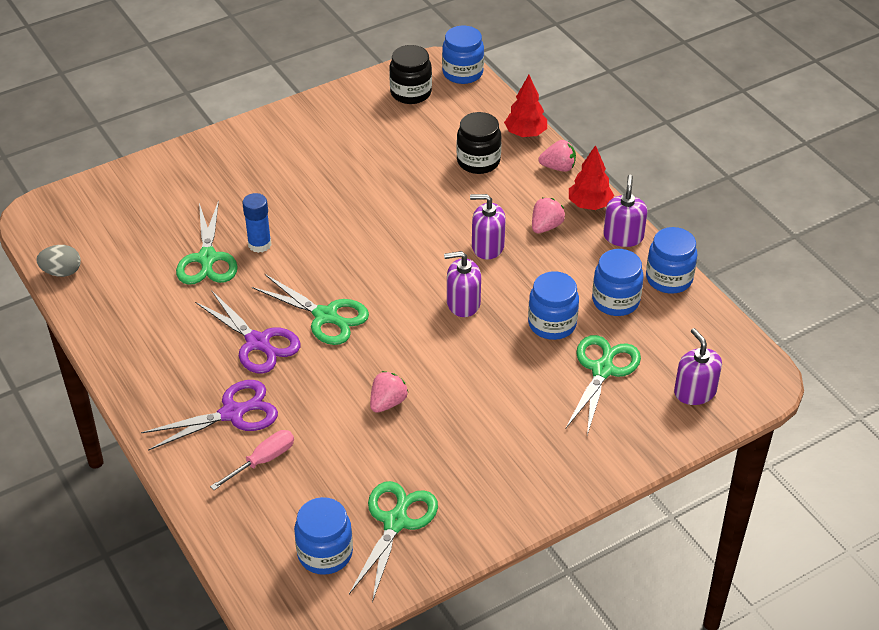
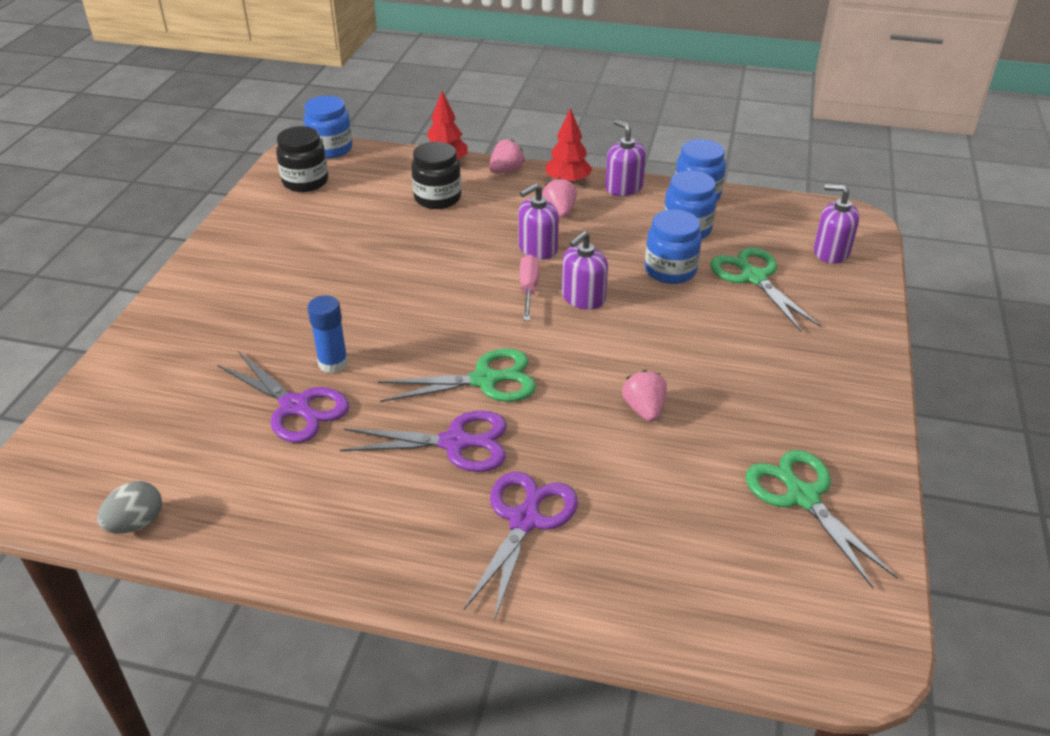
camera: 45 degrees left, 5 degrees down
green scissors [176,200,238,285] -> purple scissors [217,351,349,443]
pink screwdriver [210,430,294,490] -> pink screwdriver moved to [520,254,539,321]
blue jar [294,497,353,575] -> none

